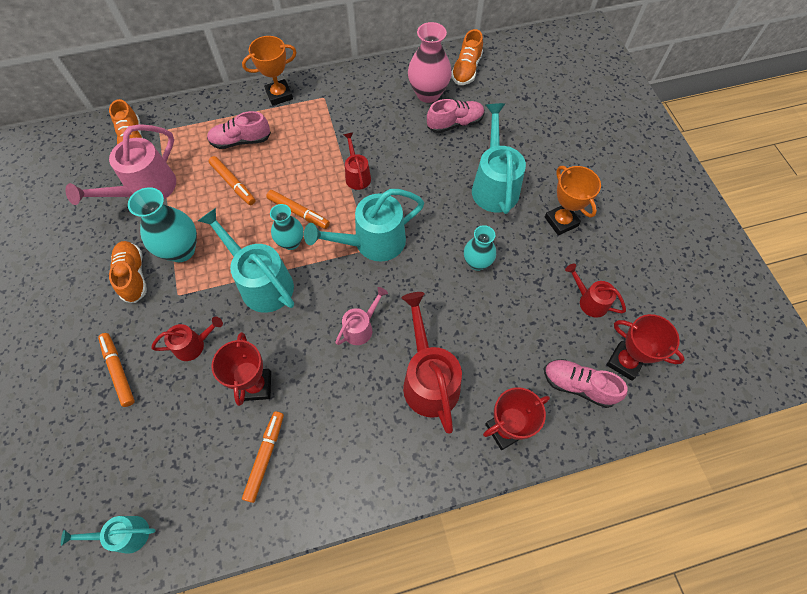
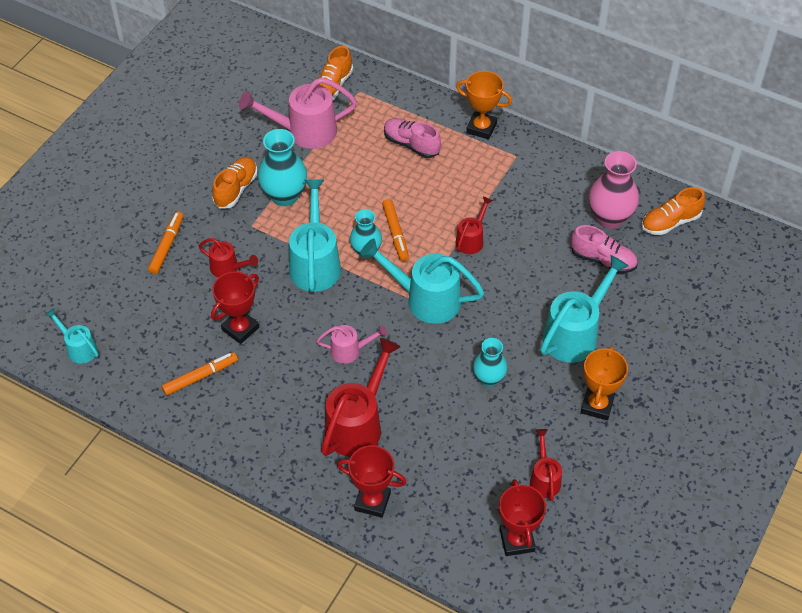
camera: 45 degrees right, 10 degrees down
orange marker [209,156,255,205] -> none
pink shoe [544,359,627,408] -> none

